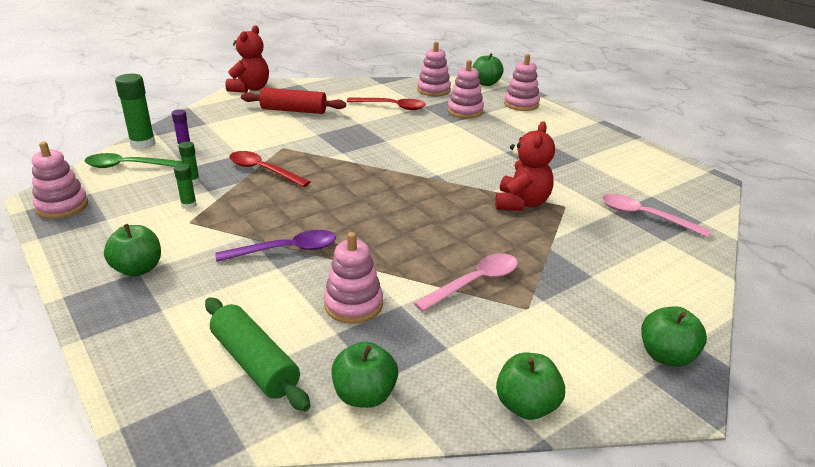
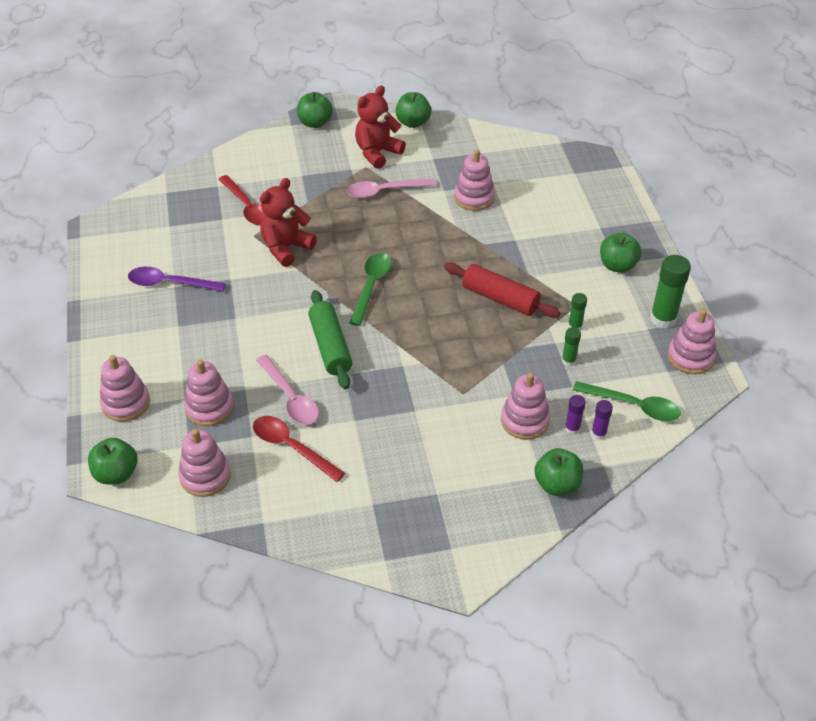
camera: 155 degrees left, 15 degrees up
green glue stick [115,74,156,150] -> green glue stick moved to [650,255,691,329]
green rolling pin [205,297,310,411] -> green rolling pin moved to [308,290,352,389]
purple spoon [215,230,336,262] -> purple spoon moved to [128,267,226,292]
red teddy bear [225,25,269,93] -> red teddy bear moved to [355,86,406,169]
red spoon [229,151,310,187] -> red spoon moved to [218,175,265,225]
red rolling pin [241,88,346,114] -> red rolling pin moved to [444,263,560,317]
green apple [332,342,398,408] -> green apple moved to [534,448,583,496]
pink spoon [602,194,712,237] -> pink spoon moved to [256,355,319,425]
none -> green spoon [349,253,392,326]
none -> pink stacking toy [501,373,550,440]
none -> purple glue stick [591,400,613,440]

